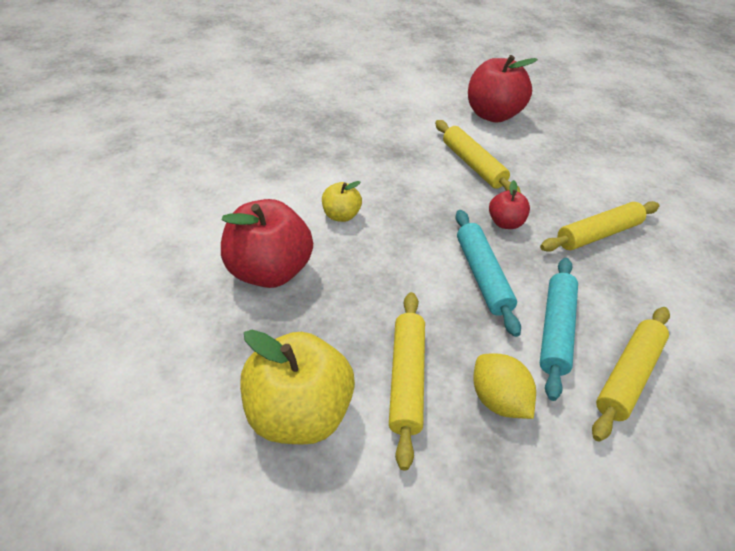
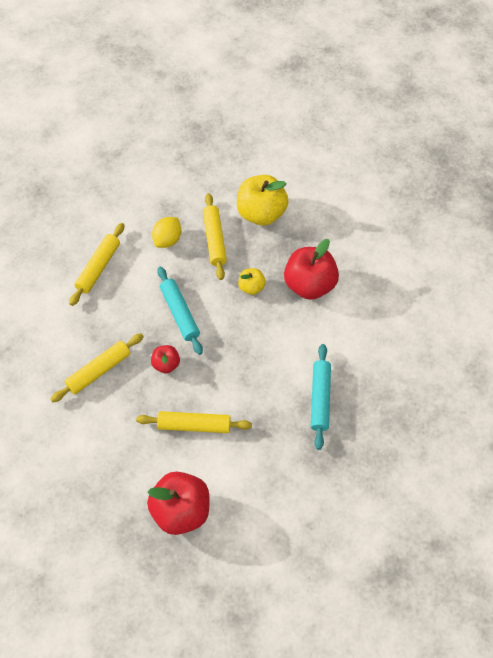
camera: 170 degrees right, 15 degrees up
yellow apple [322,181,362,222] -> yellow apple moved to [238,268,266,295]
yellow rolling pin [435,120,521,193] -> yellow rolling pin turned 45 degrees counterclockwise [136,411,252,433]
yellow lemon [473,353,536,419] -> yellow lemon turned 75 degrees clockwise [152,217,181,248]
turquoise rolling pin [540,258,578,401] -> turquoise rolling pin moved to [311,344,331,450]

